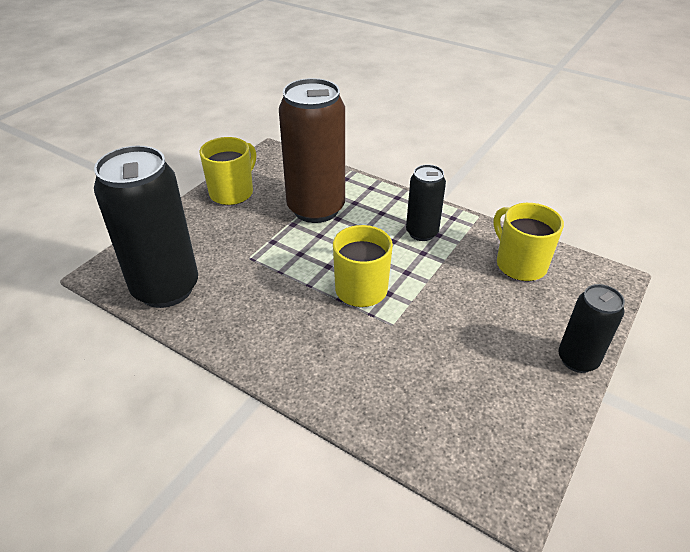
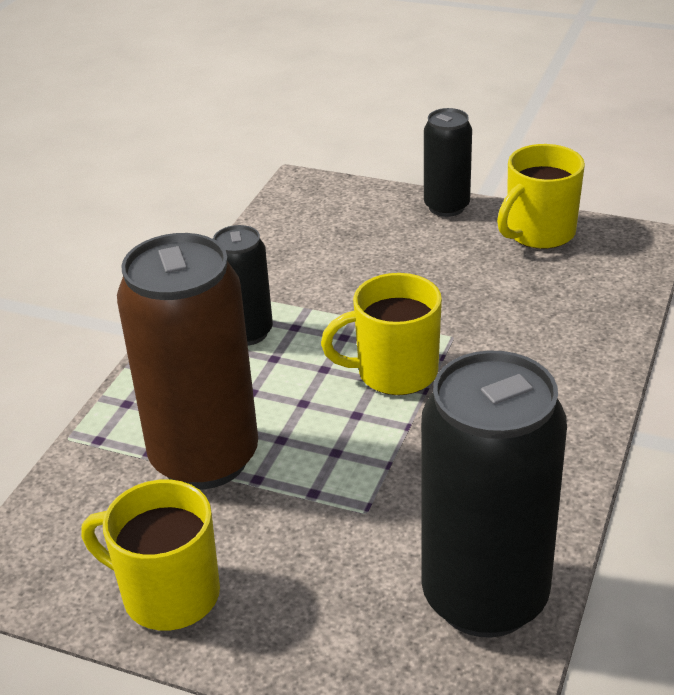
camera: 100 degrees left, 5 degrees down
yellow mug [494,203,564,281] -> yellow mug moved to [497,144,585,249]

